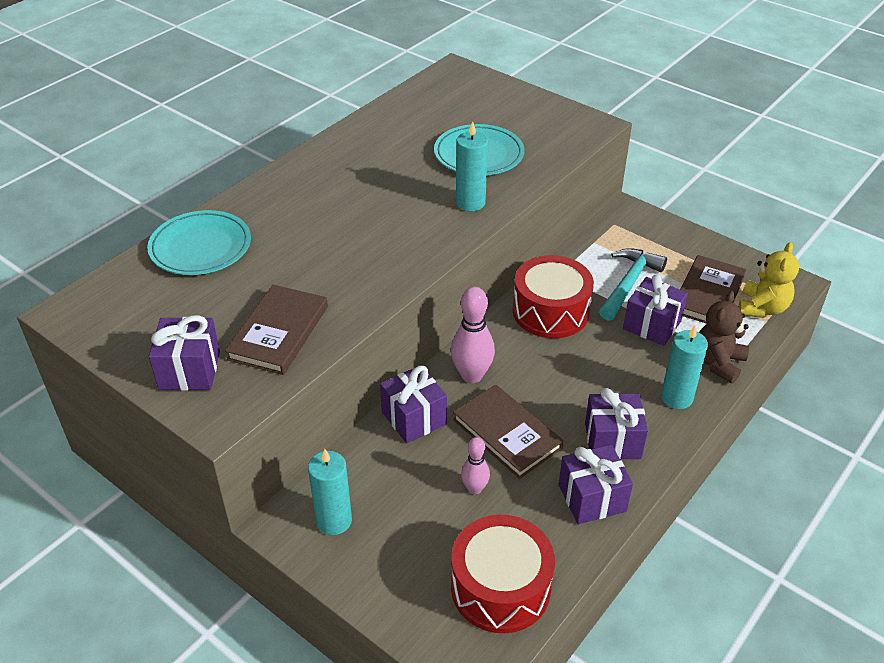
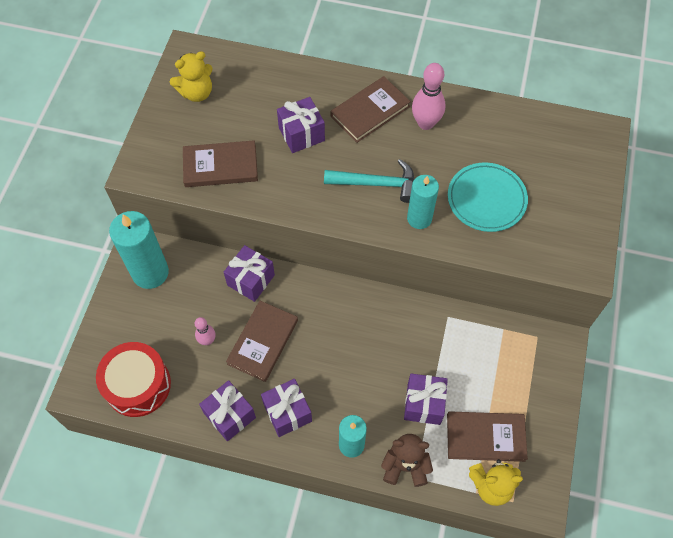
camera: 65 degrees right, 20 degrees up
turquoise plate [147,210,251,275] -> none
purple gift [148,315,220,391] -> purple gift moved to [277,97,325,153]
turquoise candle [308,449,352,535] -> turquoise candle [109,211,169,289], size x1.59
pink bowling pin [451,287,495,383] -> pink bowling pin moved to [412,63,445,130]
red drum [513,255,594,338] -> none
turquoise hammer [599,248,667,321] -> turquoise hammer moved to [324,159,414,203]
none -> yellow teddy bear [170,51,213,102]
none -> brown book [330,76,411,143]

